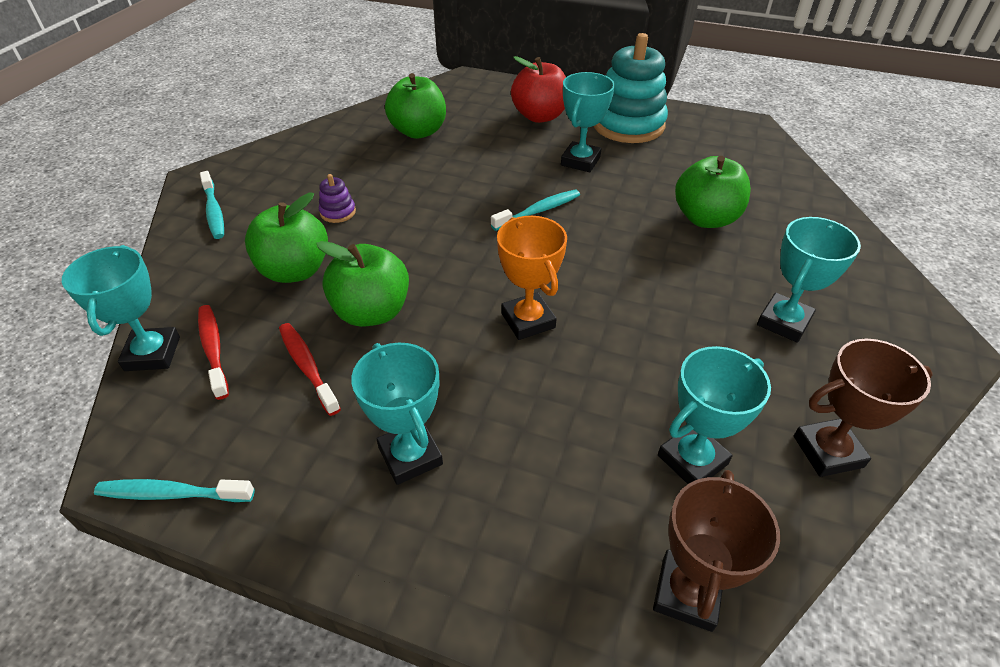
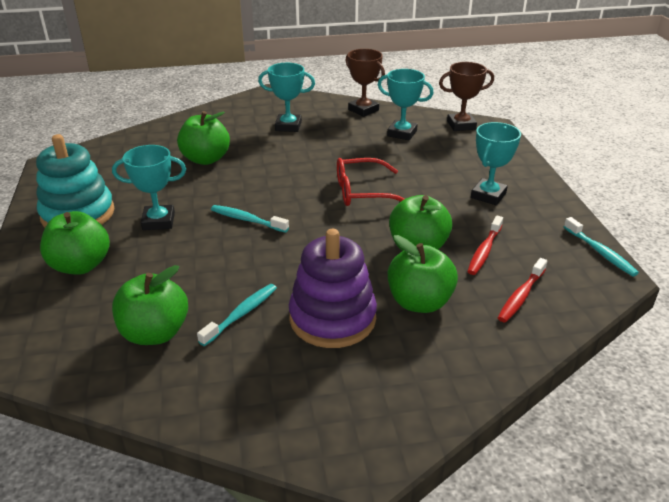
camera: 120 degrees left, 10 degrees down
turquoise trophy [62,245,180,371] -> none
turquoise toothbrush [200,171,224,239] -> turquoise toothbrush moved to [197,284,277,346]
purple stacking toy [319,174,356,223] -> purple stacking toy [289,229,377,348], size x2.42
orange trophy [497,216,567,340] -> red glasses [337,158,404,206]
red apple [511,56,566,123] -> green apple [40,211,110,275]

